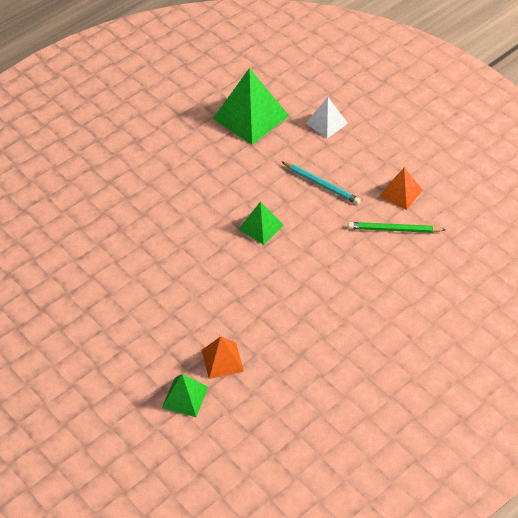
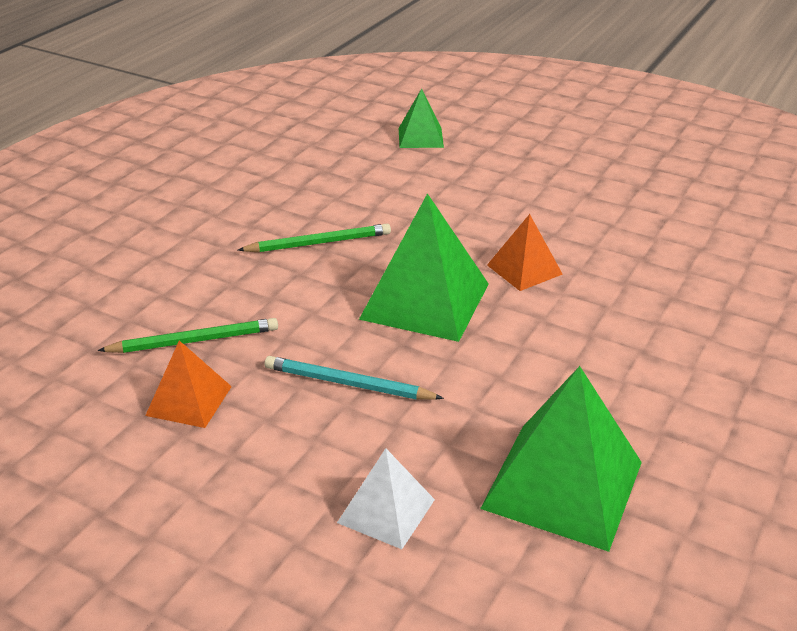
camera: 160 degrees right, 15 degrees down
orange pyramid [202,336,244,379] -> orange pyramid moved to [487,214,563,291]
green pyramid [238,202,283,245] -> green pyramid [359,193,489,342], size x1.82
none -> green pencil [238,224,391,252]

